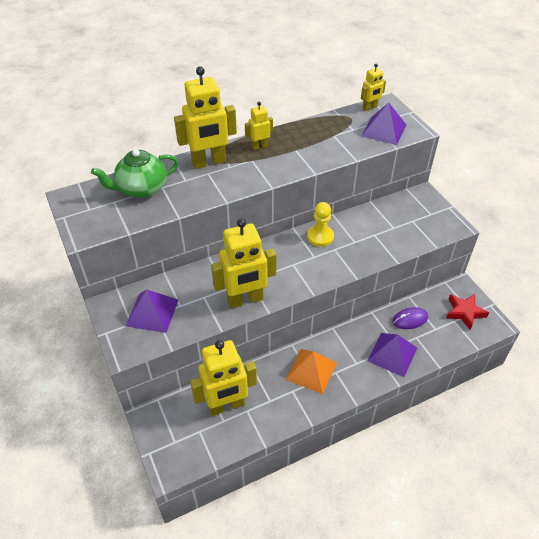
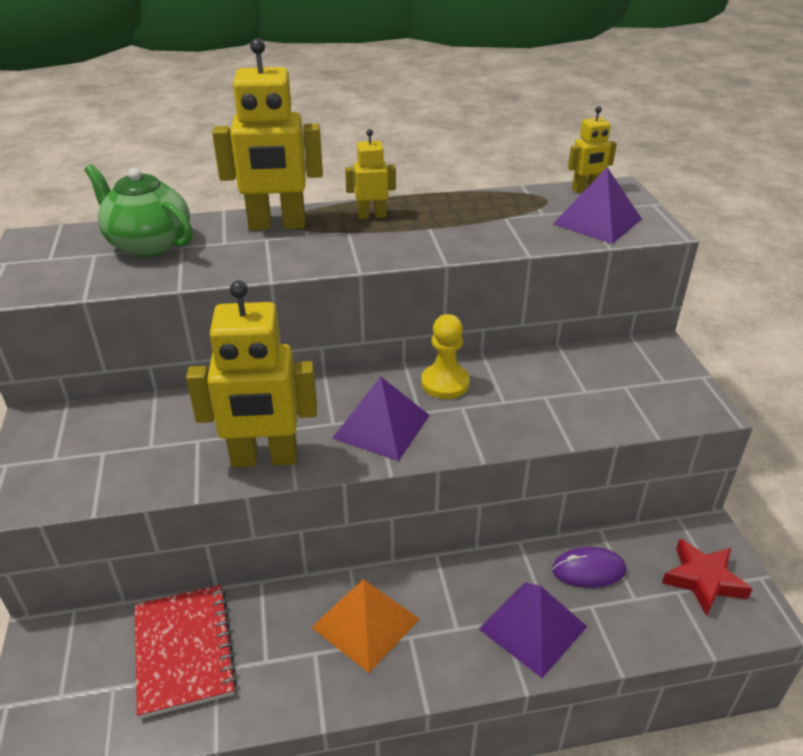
camera: 15 degrees right, 10 degrees down
green teapot [91,149,179,198] -> green teapot turned 45 degrees clockwise [84,164,193,257]
purple pyramid [125,289,178,333] -> purple pyramid moved to [332,376,430,461]
yellow robot [190,340,257,416] -> red notebook [135,585,237,719]

